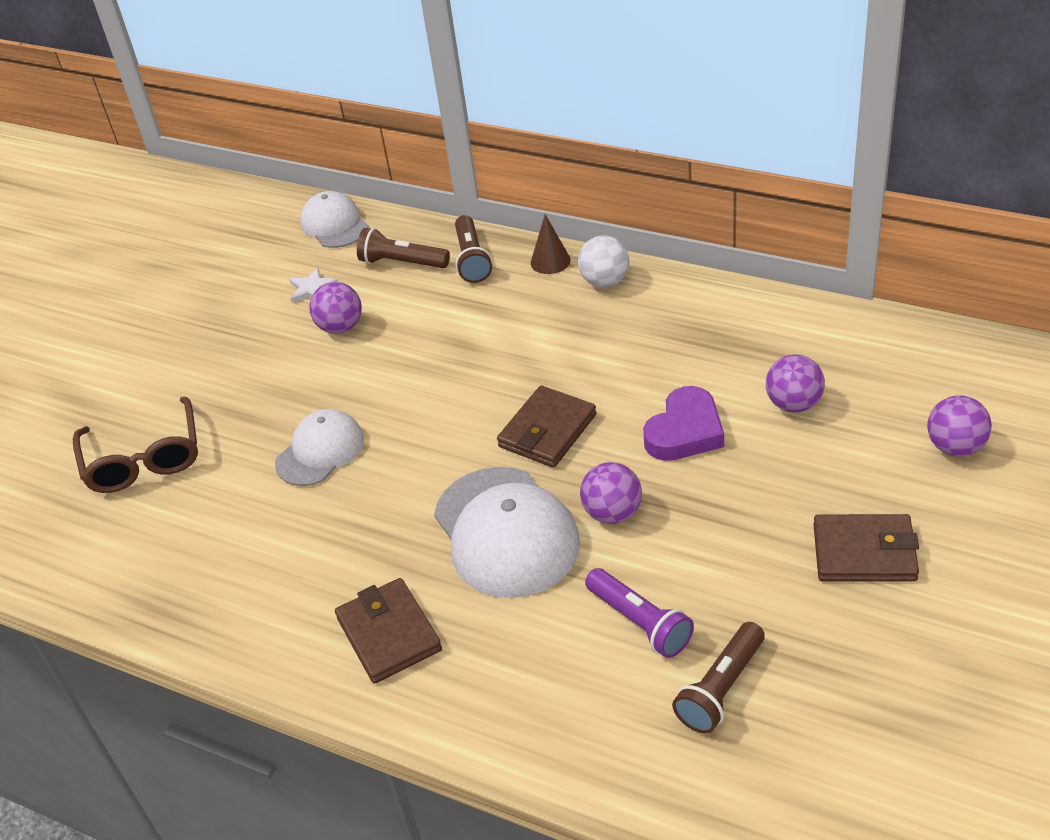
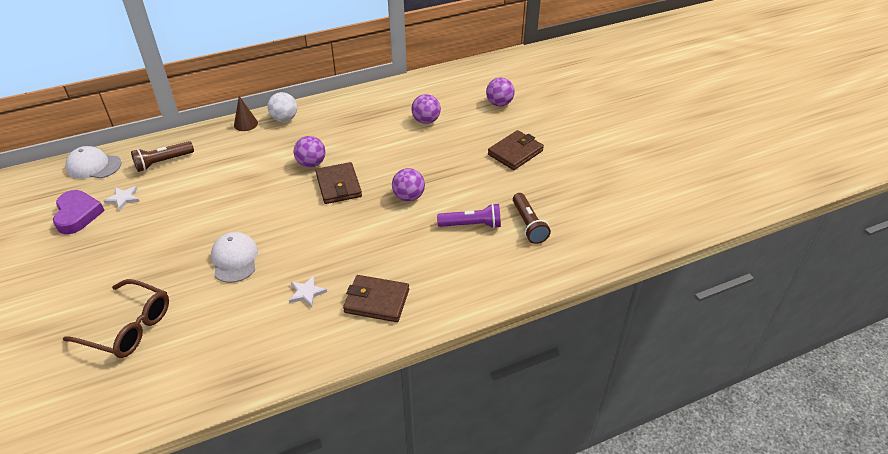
camera: 55 degrees left, 0 degrees up
purple ball [309,282,362,334] -> purple ball moved to [294,136,326,168]
white cap [434,467,580,598] -> none
brown flashlight [455,215,492,283] -> none
purple heart [643,386,724,461] -> purple heart moved to [53,190,105,234]
none -> white star [289,276,327,308]

